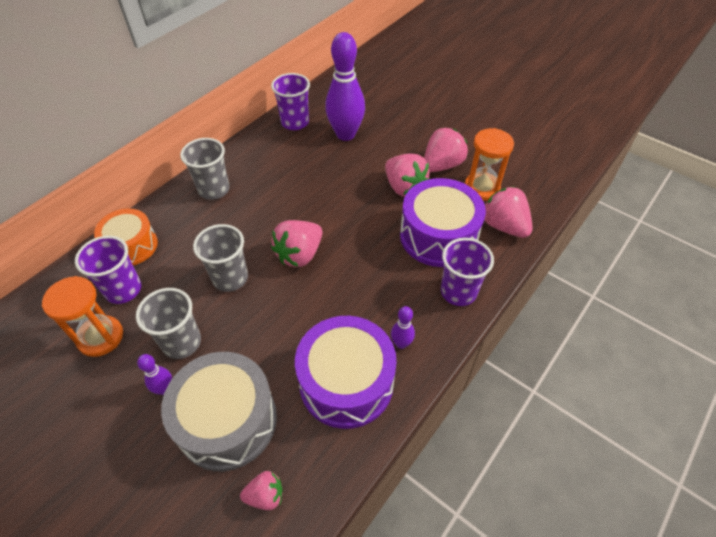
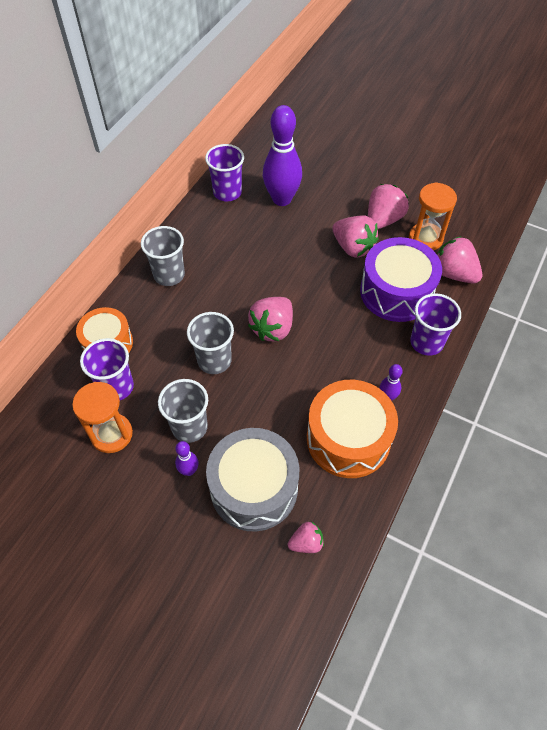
camera: 10 degrees left, 5 degrees up
purple drum [295,316,397,429] -> orange drum [307,380,398,478]

